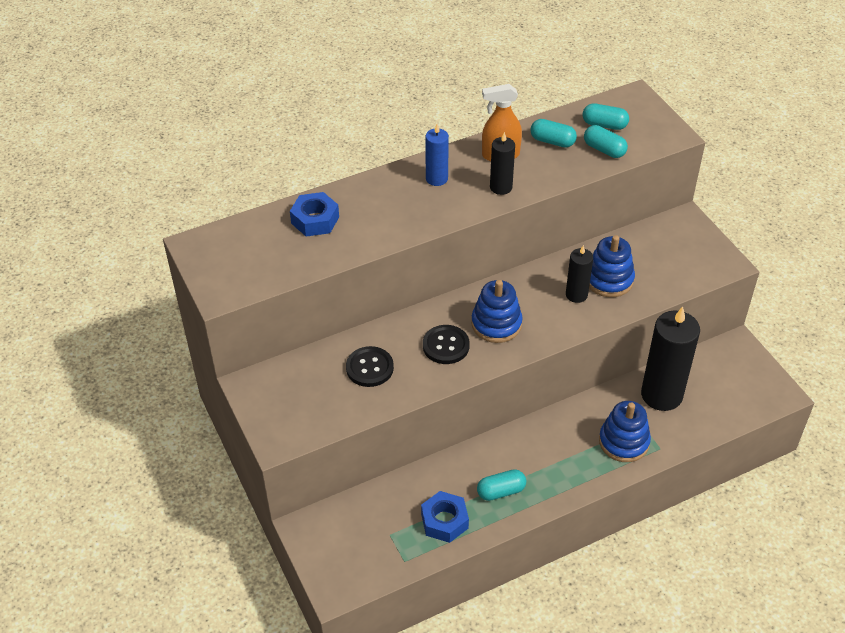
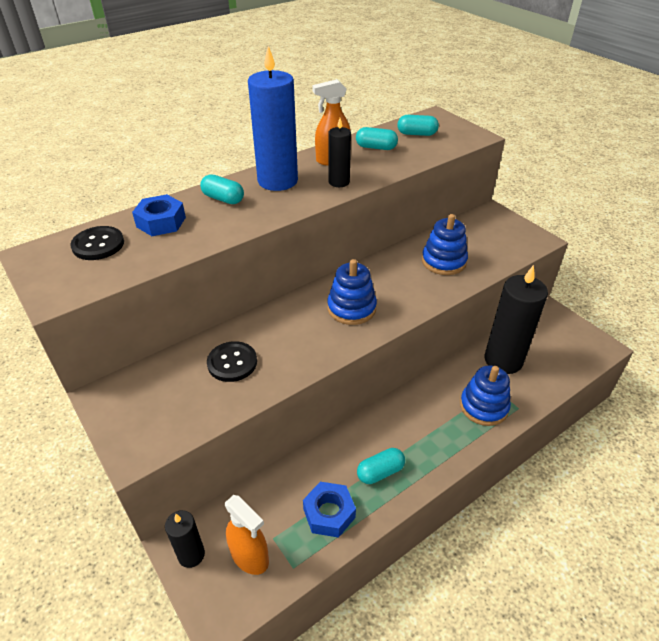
camera: 10 degrees left, 5 degrees down
black button [423,325,470,364] -> black button moved to [70,226,124,260]
blue candle [425,124,449,186] -> blue candle [248,46,298,191], size x1.91
black candle [566,245,593,303] -> black candle moved to [165,510,205,568]
turquoise capsule [584,125,628,158] -> turquoise capsule moved to [200,174,244,204]
none -> orange spray bottle [225,495,269,575]

